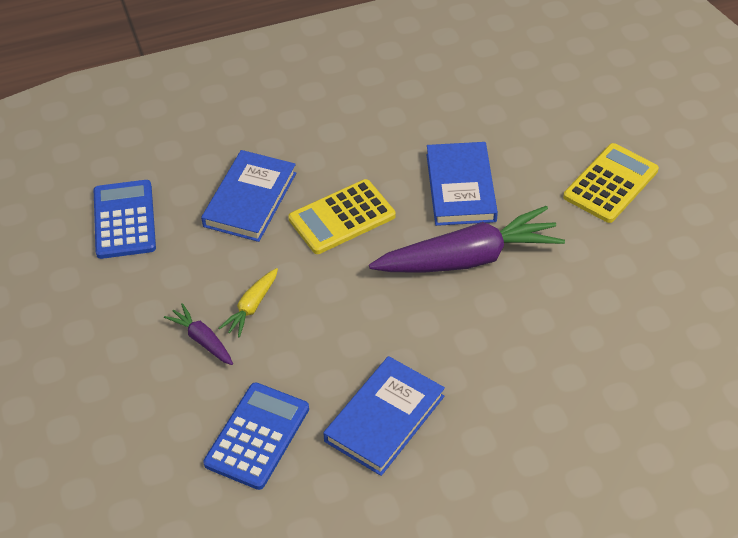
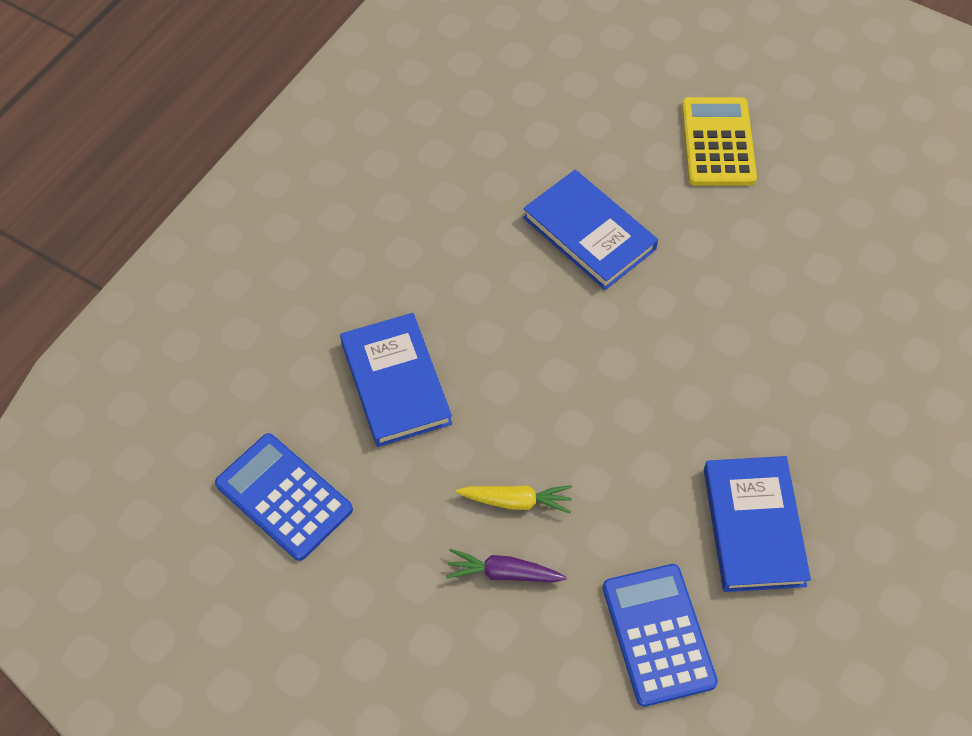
camera: 40 degrees left, 10 degrees up
yellow carrot [219,268,278,338] -> yellow carrot turned 75 degrees counterclockwise [456,485,572,514]
yellow calculator [288,179,396,254] -> none
purple carrot [369,206,565,272] -> none

